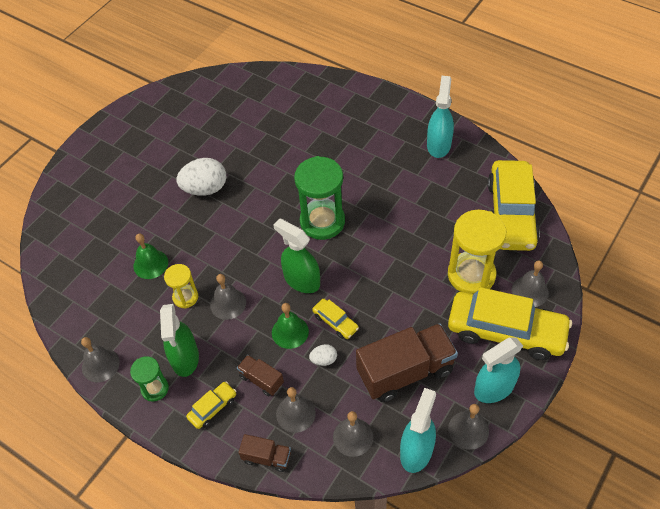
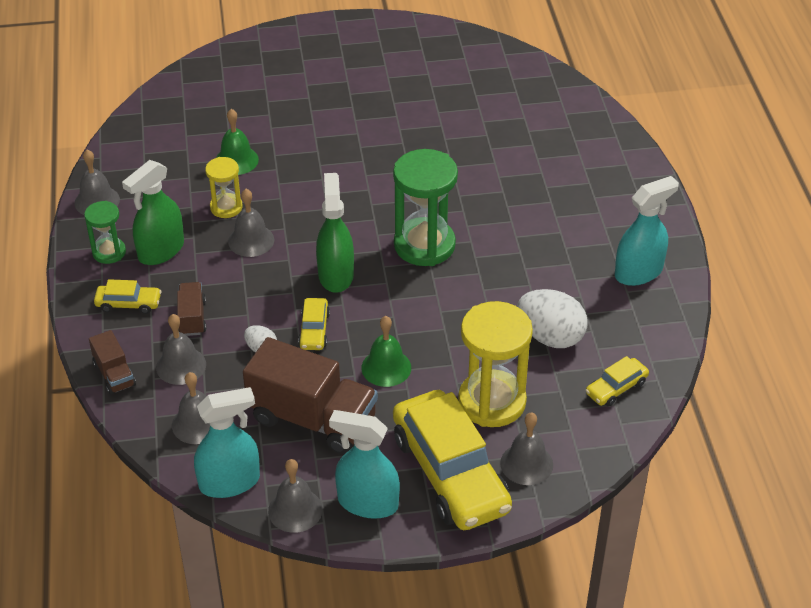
camera: 45 degrees right, 10 degrees down
white egg [176,158,226,196] -> white egg moved to [517,289,588,348]
green bell [272,303,309,349] -> green bell moved to [361,316,411,387]
yellow car [487,160,540,251] -> yellow car [585,356,649,407], size x0.44

